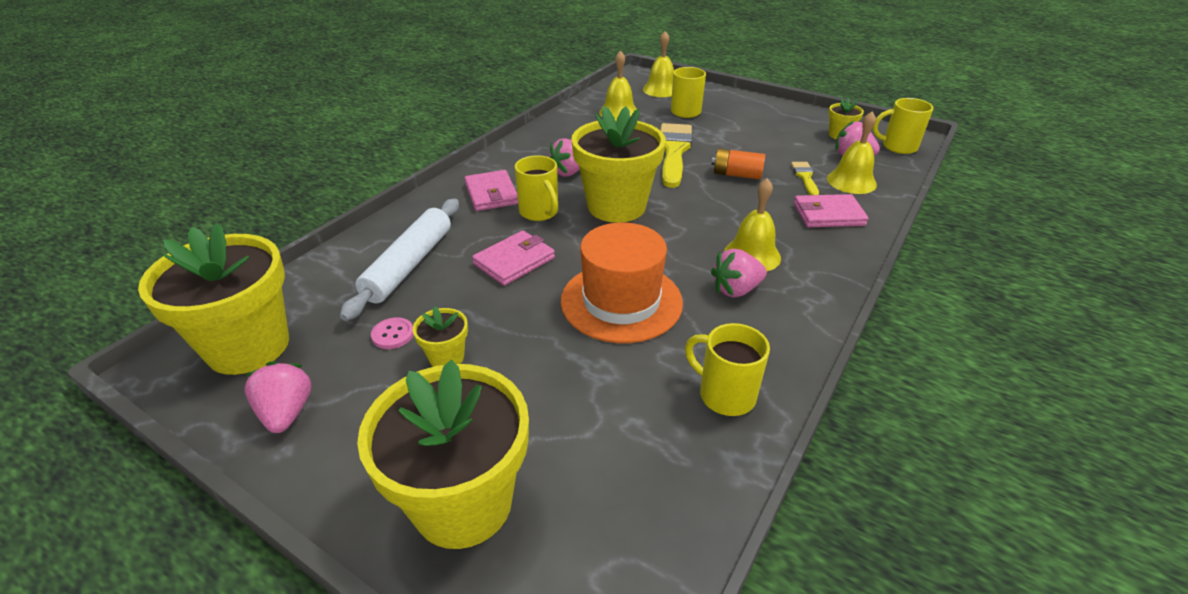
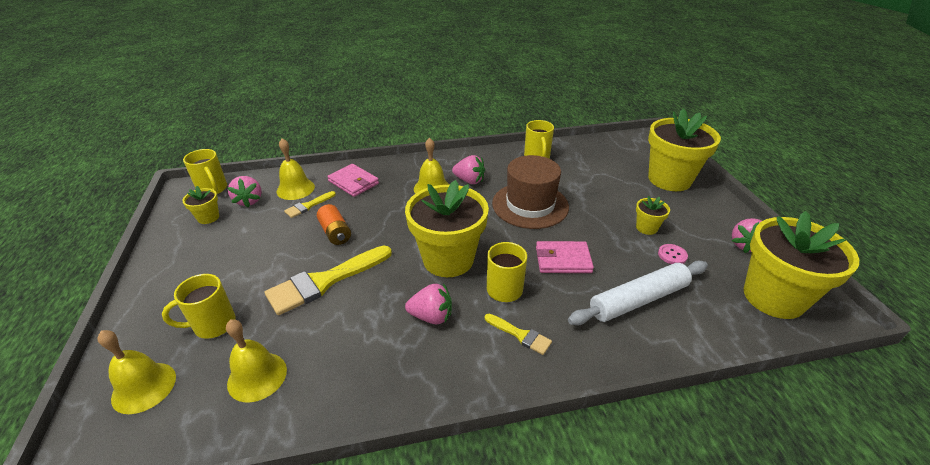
camera: 135 degrees left, 0 degrees up
pink wallet [464,170,518,211] -> yellow brush [485,314,552,355]
orange hat [561,223,683,343] -> brown hat [492,155,569,229]

